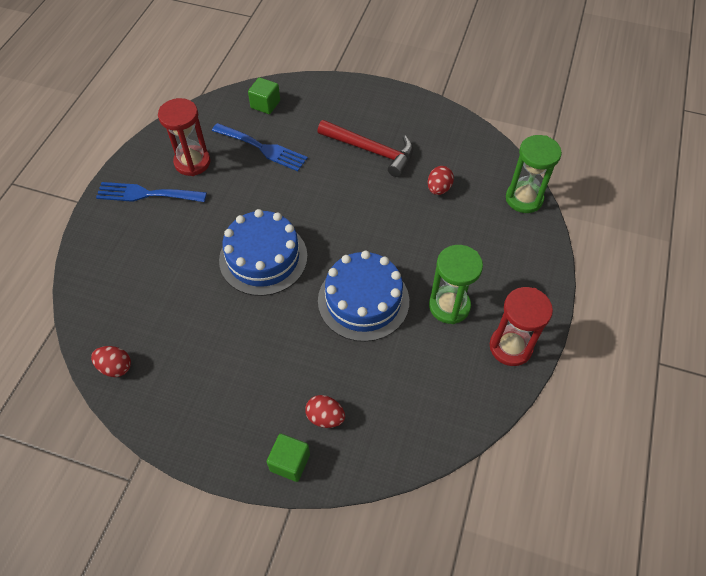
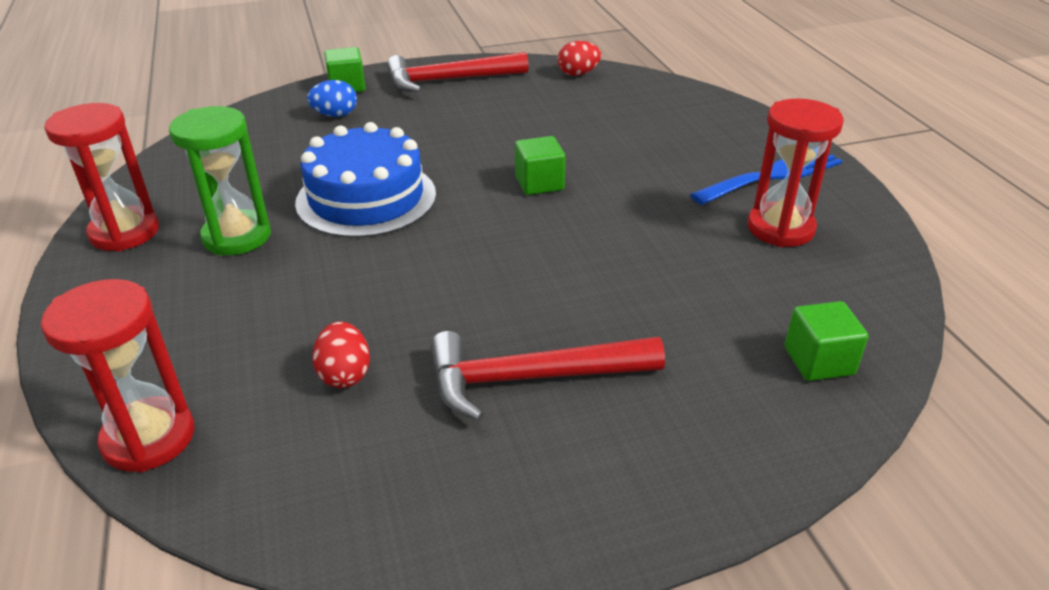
camera: 145 degrees right, 20 degrees down
blue fork [212,123,308,171] -> none
blue cake [219,209,308,296] -> green cube [515,136,565,195]
red egg [305,395,345,428] -> blue egg [307,80,357,117]
green hourglass [506,135,562,213] -> red hourglass [41,279,194,472]
none -> red hammer [387,52,529,93]

